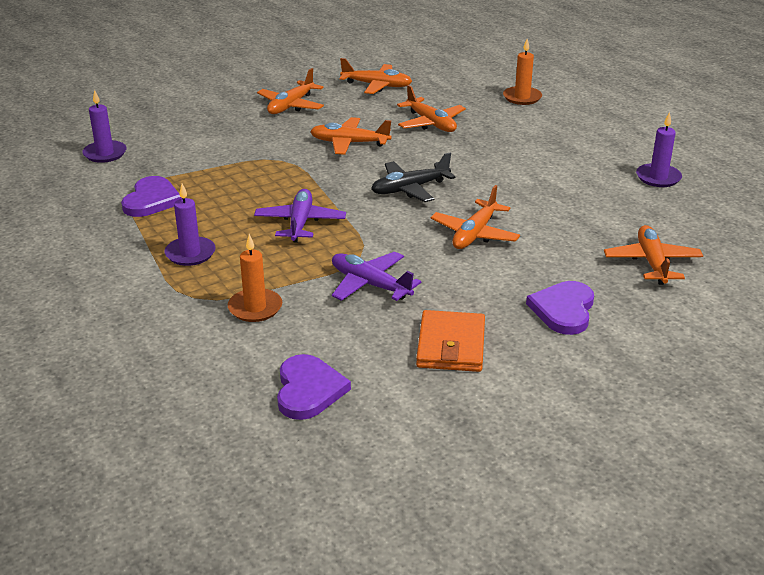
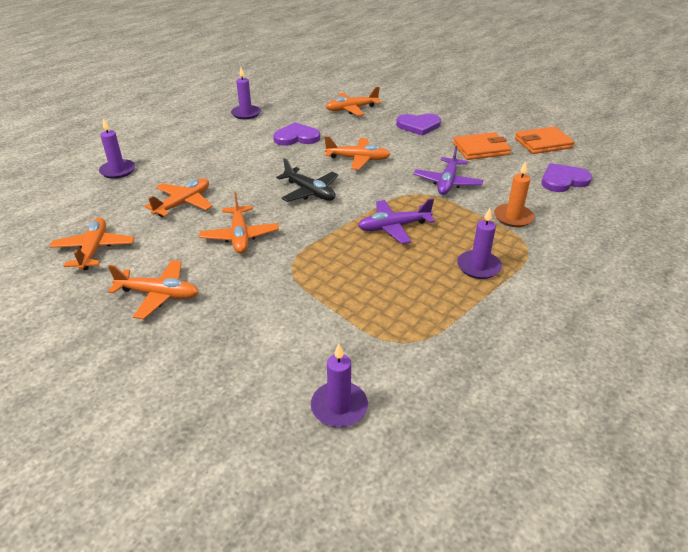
camera: 110 degrees left, 5 degrees up
purple heart [121,176,182,217] -> purple heart moved to [273,123,320,146]
orange candle [503,39,542,105] -> purple candle [99,118,135,179]
none -> orange wallet [515,126,575,154]

